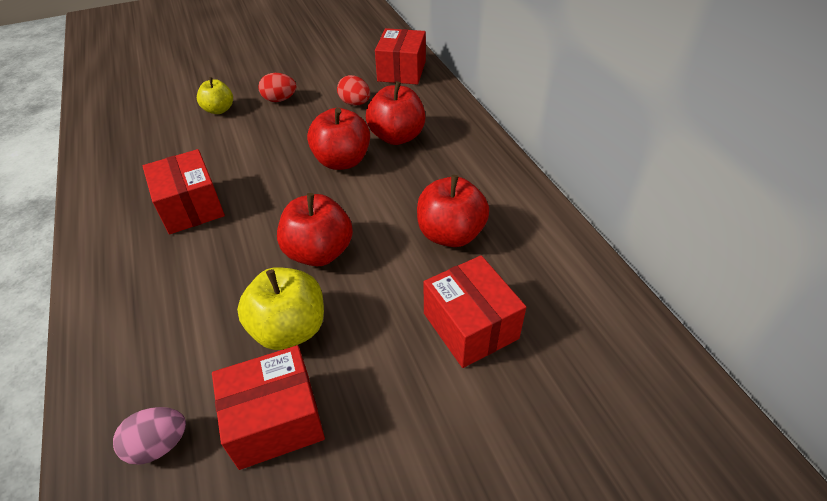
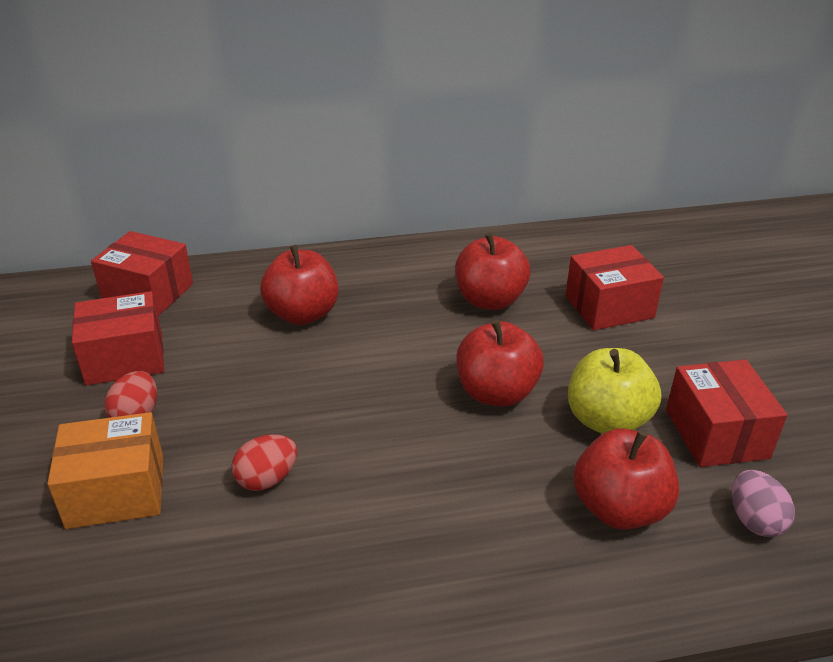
camera: 80 degrees left, 10 degrees down
red box [143,149,225,235] -> red box moved to [72,291,164,385]
yellow apple [197,77,233,114] -> orange box [47,412,163,529]
red apple [307,108,370,170] -> red apple moved to [573,428,679,530]
red egg [337,75,370,106] -> red egg moved to [232,435,297,491]

